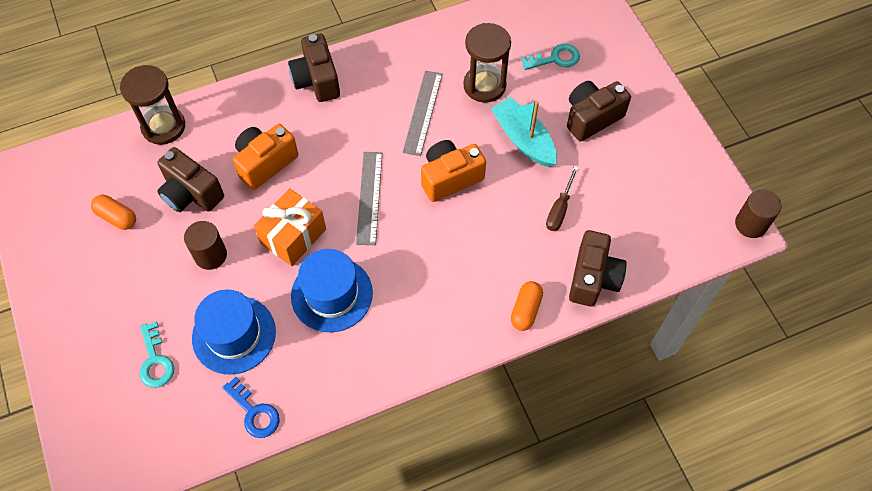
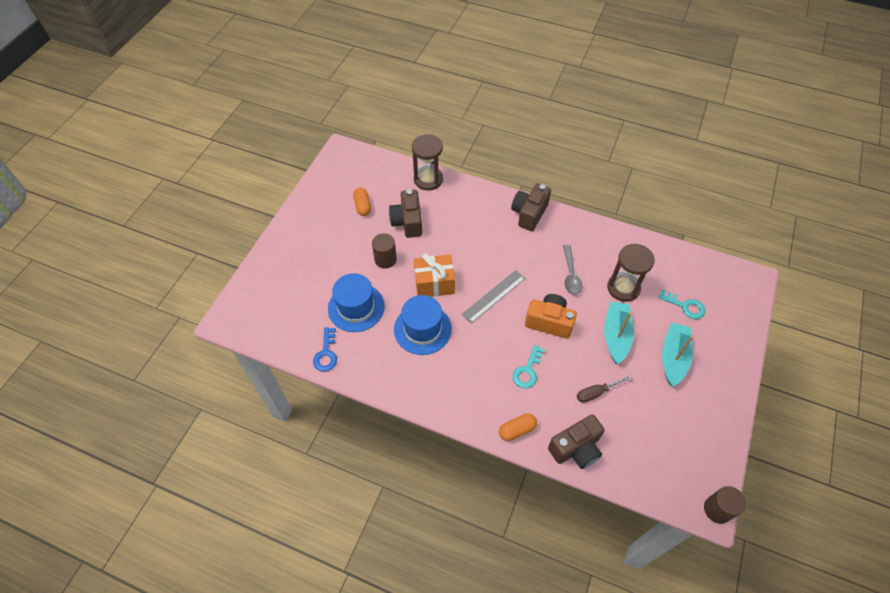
camera: 45 degrees right, 5 degrees down
turquoise key [140,321,174,388] -> turquoise key moved to [513,345,545,389]
orange camera [233,124,298,190] -> none
grey ruler [403,71,443,156] -> grey spoon [563,245,582,295]
brown camera [567,81,631,141] -> turquoise boat [662,322,693,386]

